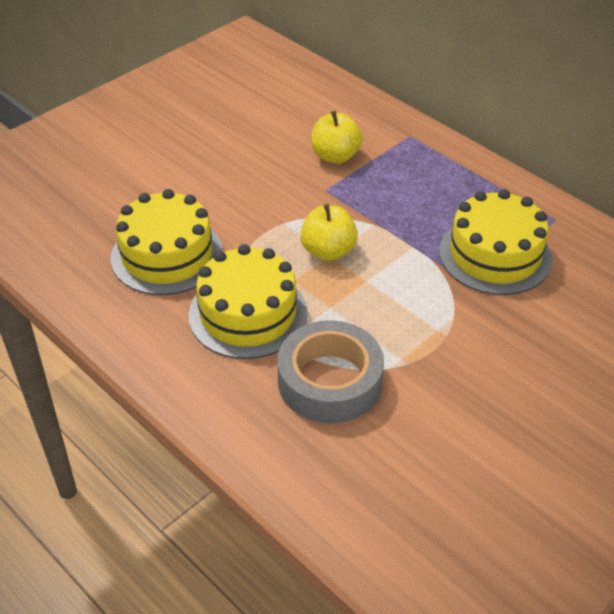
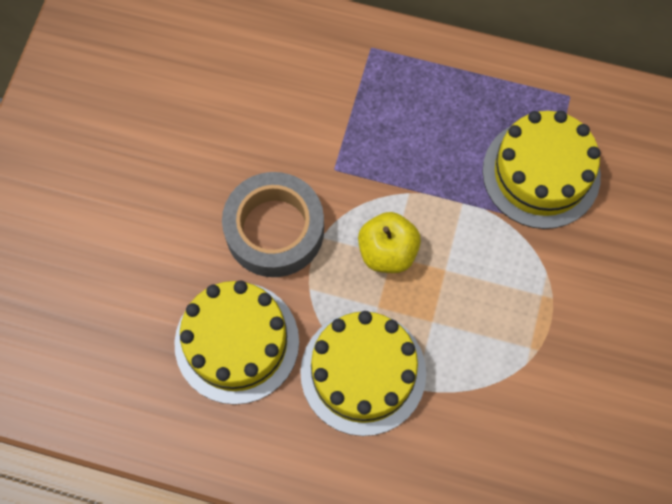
camera: 30 degrees left, 25 degrees up
grey tape [277,320,384,423] -> grey tape moved to [222,172,324,277]
yellow apple [311,111,363,164] -> none

